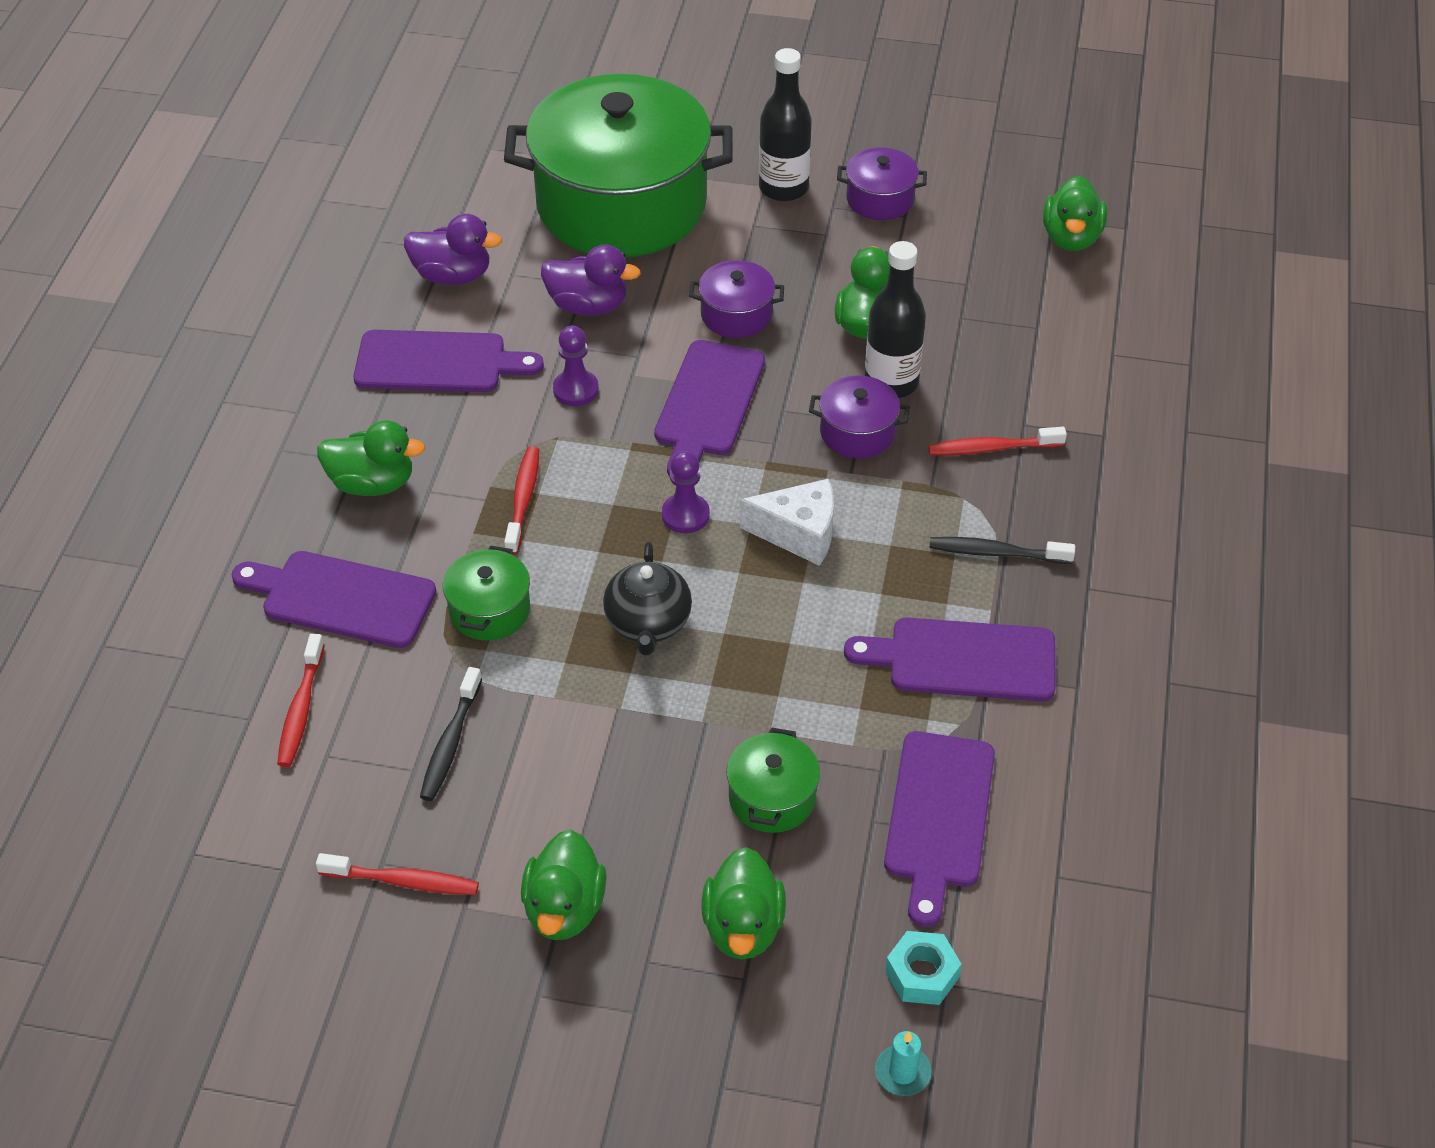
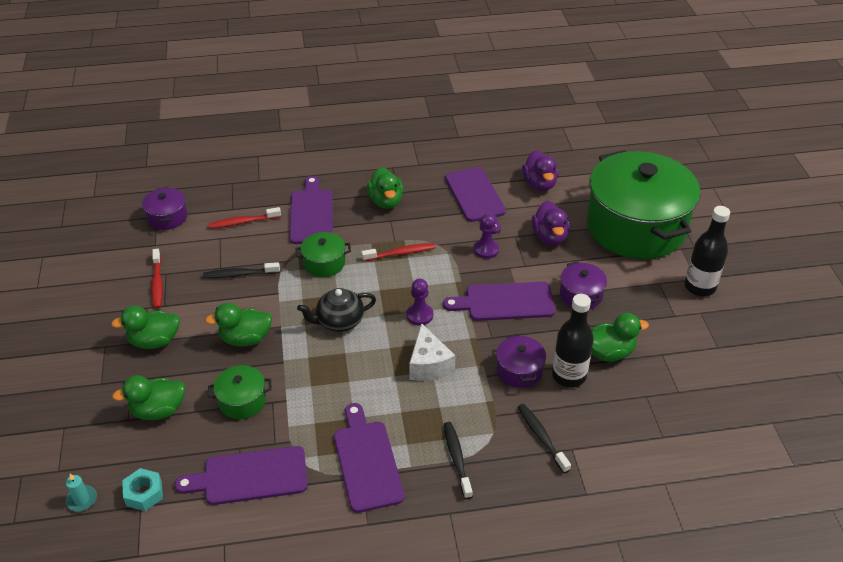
camera: 70 degrees right, 5 degrees down
purple pot [837,147,927,220] -> purple pot moved to [142,187,187,230]
red toothbrush [928,427,1067,456] -> black toothbrush [518,404,571,473]
green duck [1043,176,1107,251] -> green duck moved to [205,303,272,347]

